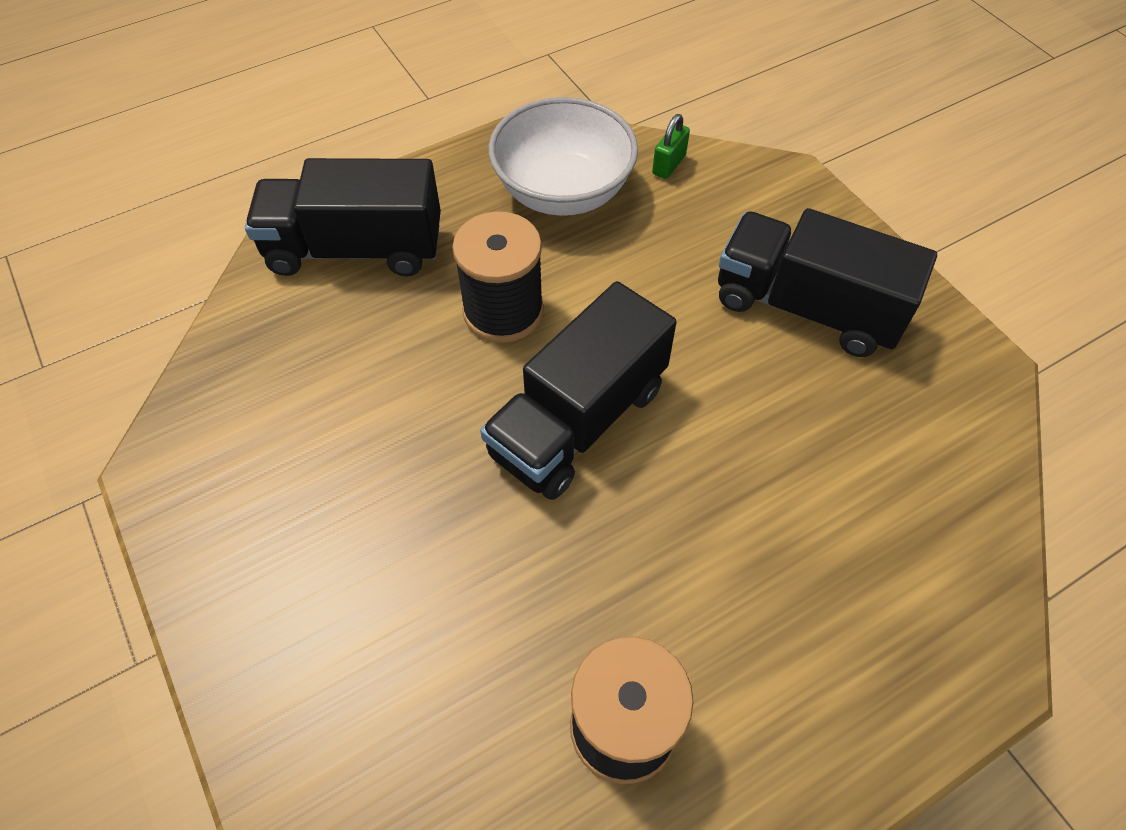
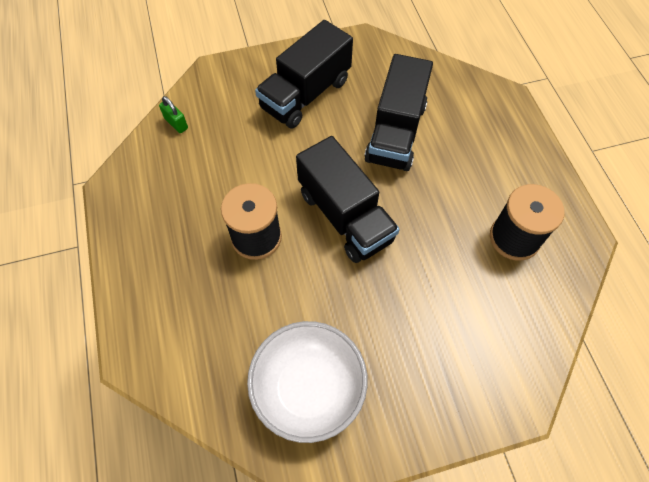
camera: 75 degrees left, 5 degrees up
black truck [245,158,441,277] -> black truck moved to [364,54,433,171]
white bowl [489,97,638,216] -> white bowl moved to [247,321,368,443]

